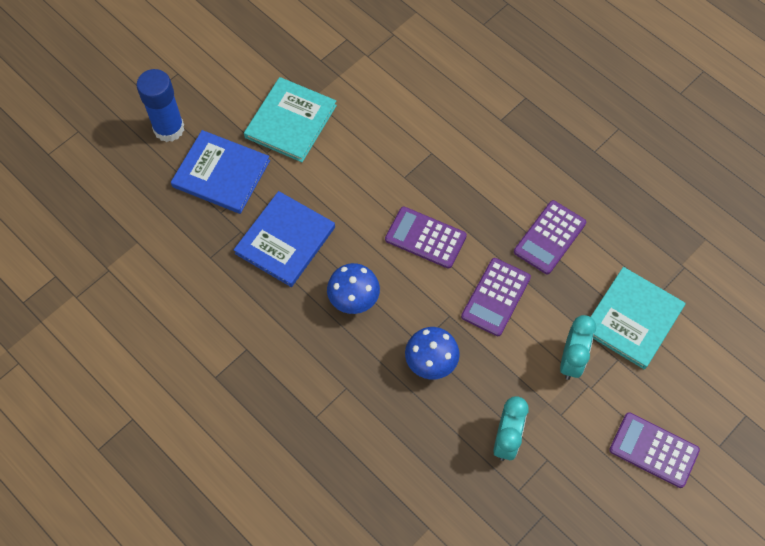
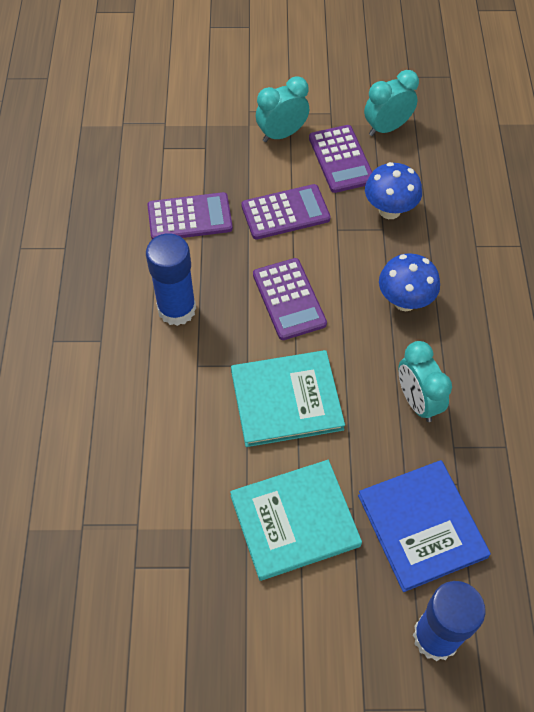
camera: 135 degrees left, 5 degrees down
blue book [234,191,335,287] -> turquoise clock [399,341,452,422]
turquoise book [591,267,685,369] -> turquoise book moved to [231,350,345,447]
purple calculator [609,412,700,488] -> purple calculator moved to [309,125,372,193]
none -> blue glue stick [146,233,196,326]

